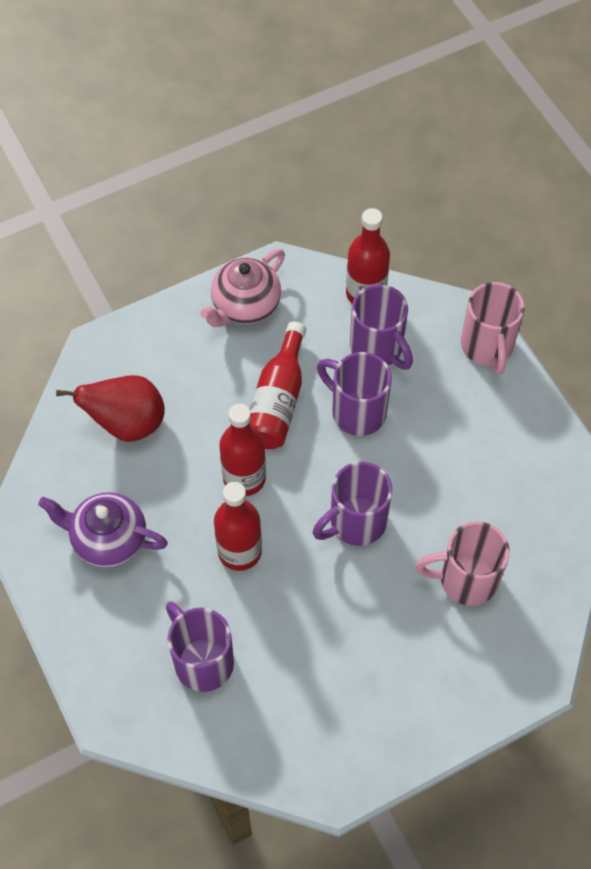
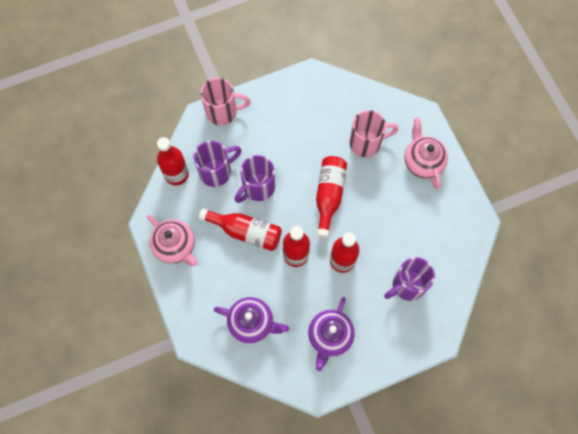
camera: 85 degrees left, 10 degrees up
red pear [56,375,165,442] -> purple teapot [214,297,289,344]
purple mug [313,462,392,546] -> red bottle [316,156,347,238]
pink mug [415,521,510,606] -> pink mug turned 105 degrees counterclockwise [349,110,398,157]
none -> pink teapot [405,117,448,189]

